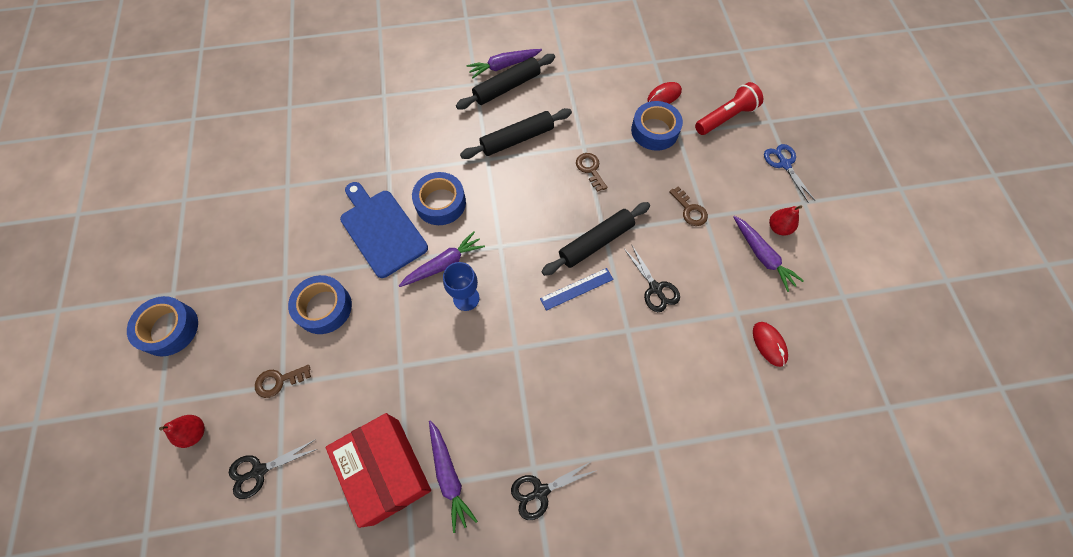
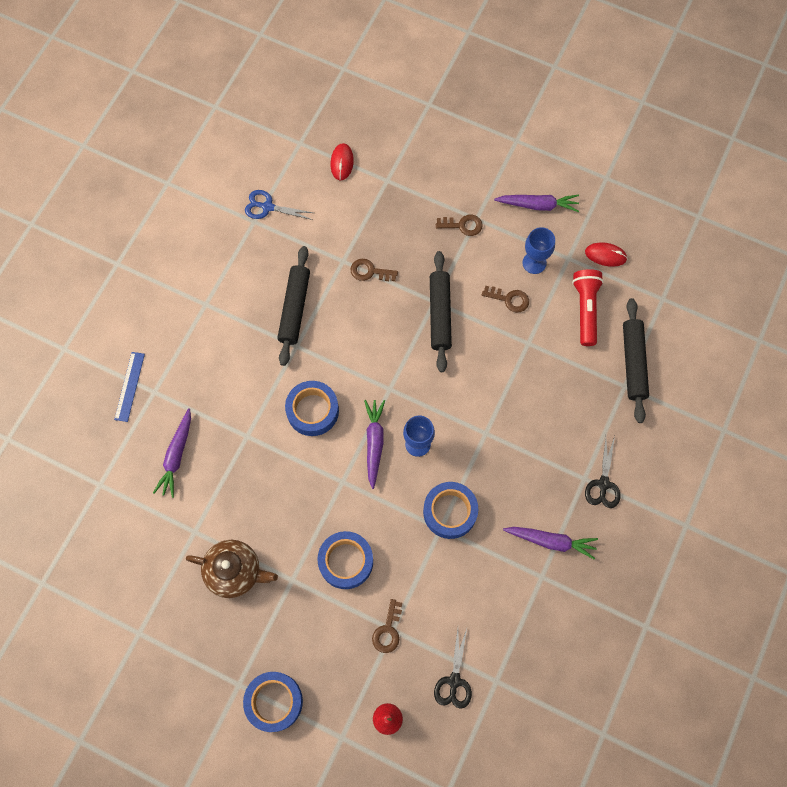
camera: 55 degrees left, 5 degrees up
red box [326,413,431,528] -> none
blue cutting board [340,182,428,278] -> none
black rolling pin [456,54,555,110] -> black rolling pin moved to [623,298,649,423]
purple carrot [466,49,542,79] -> purple carrot moved to [153,408,191,498]
blue ruler [540,268,614,311] -> blue ruler moved to [114,352,145,422]
black scissors [624,244,680,312] -> brown key [482,286,529,313]
blue tape [631,101,683,151] -> blue tape moved to [423,482,478,539]
red flashlight [695,82,763,135] -> red flashlight moved to [572,269,604,346]
blue scissors [764,144,815,203] -> blue scissors moved to [245,190,313,220]
red pear [769,205,802,235] -> none
none -> brown teapot [186,540,278,598]
none -> blue goblet [523,227,555,274]

